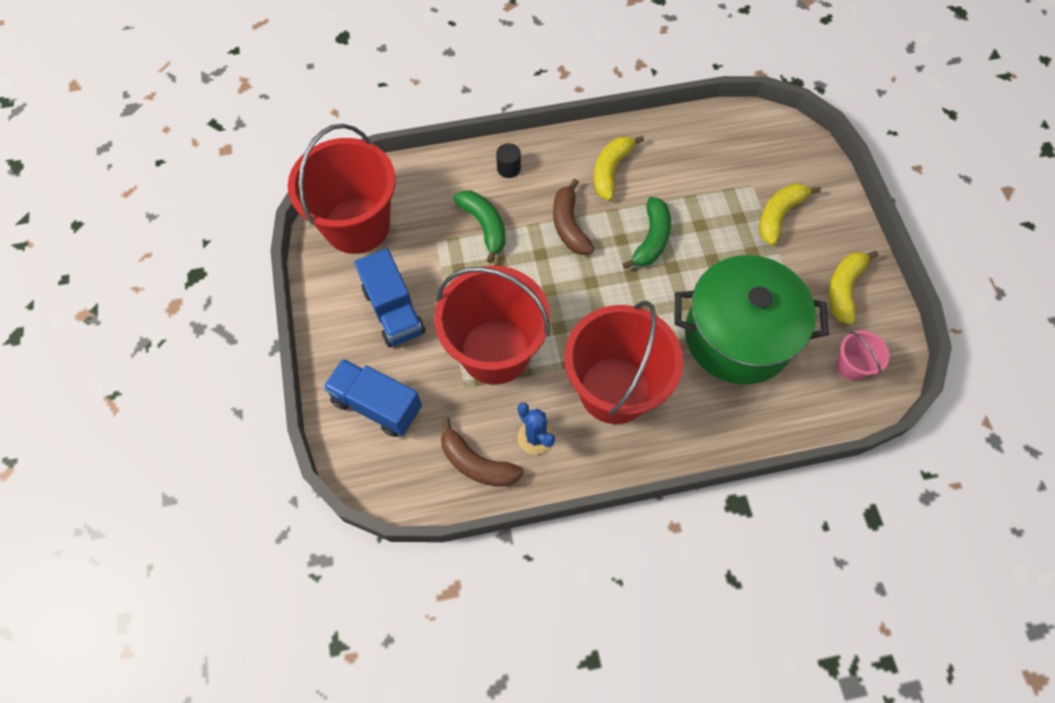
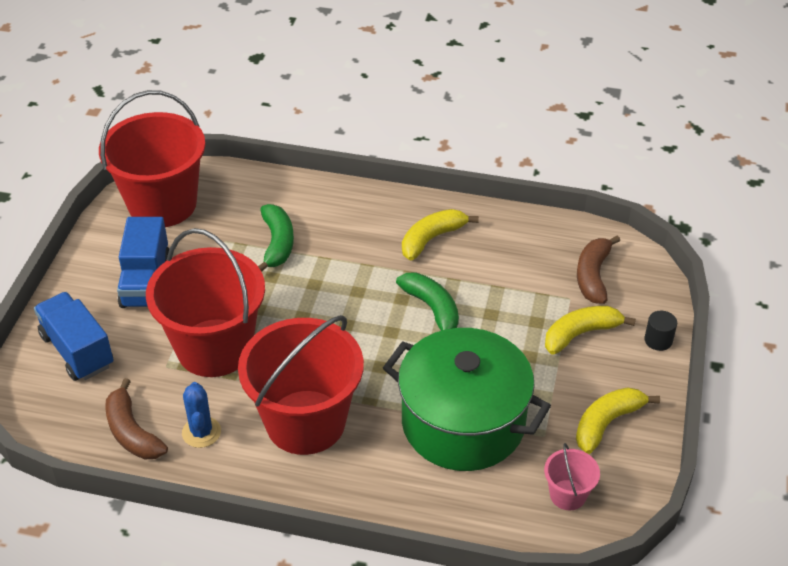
camera: 25 degrees right, 20 degrees down
black cylinder [496,143,521,178] -> black cylinder moved to [644,311,677,351]
brown banana [553,179,594,255] -> brown banana moved to [577,235,620,304]
green banana [623,197,671,269] -> green banana turned 75 degrees counterclockwise [396,272,459,331]

